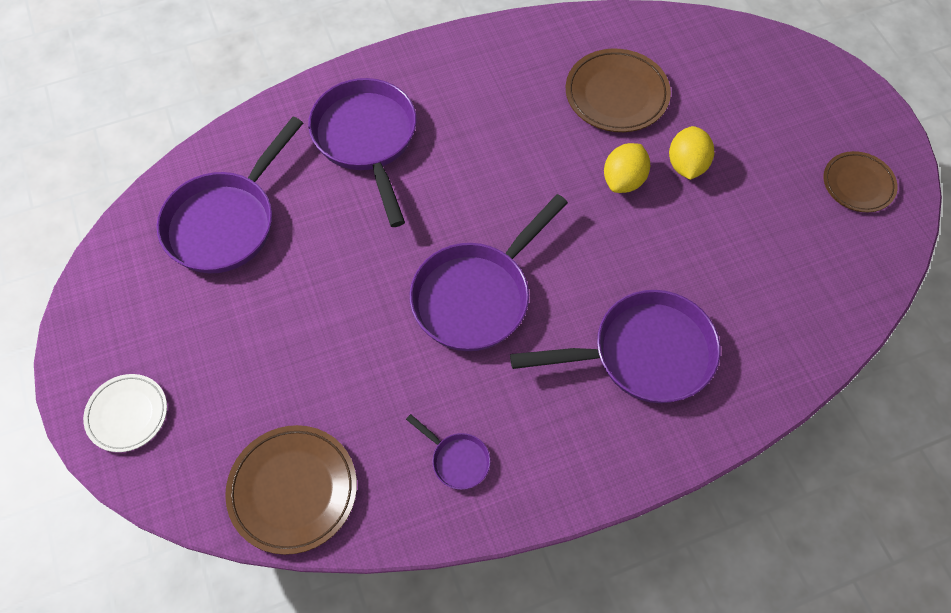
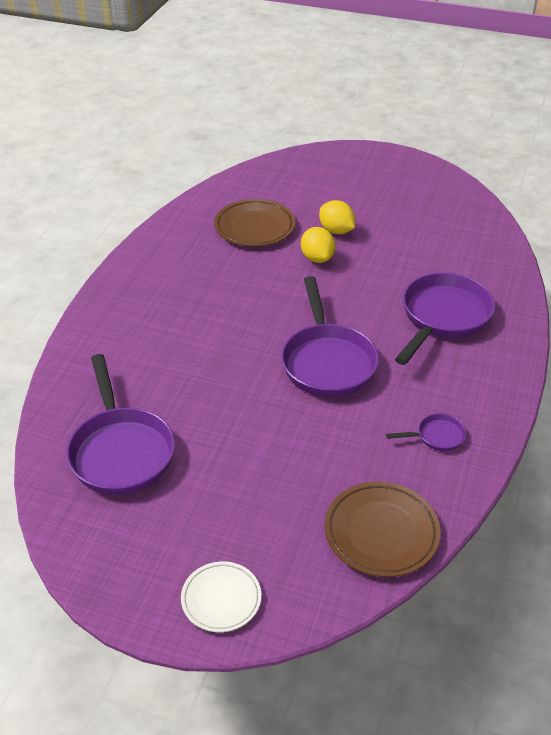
camera: 50 degrees left, 20 degrees down
purple pan [308,78,417,227] -> none
brown plate [824,151,898,212] -> none

